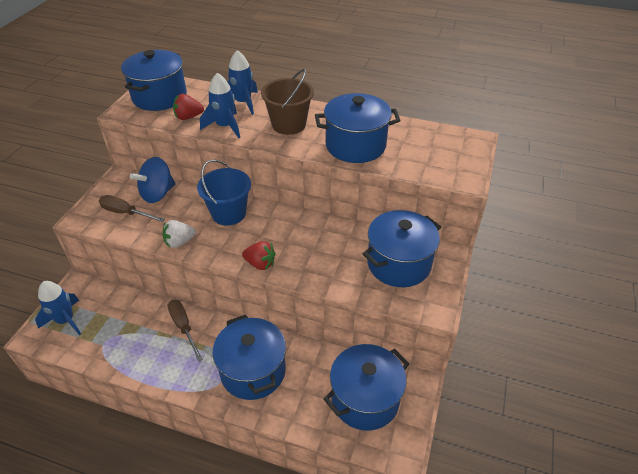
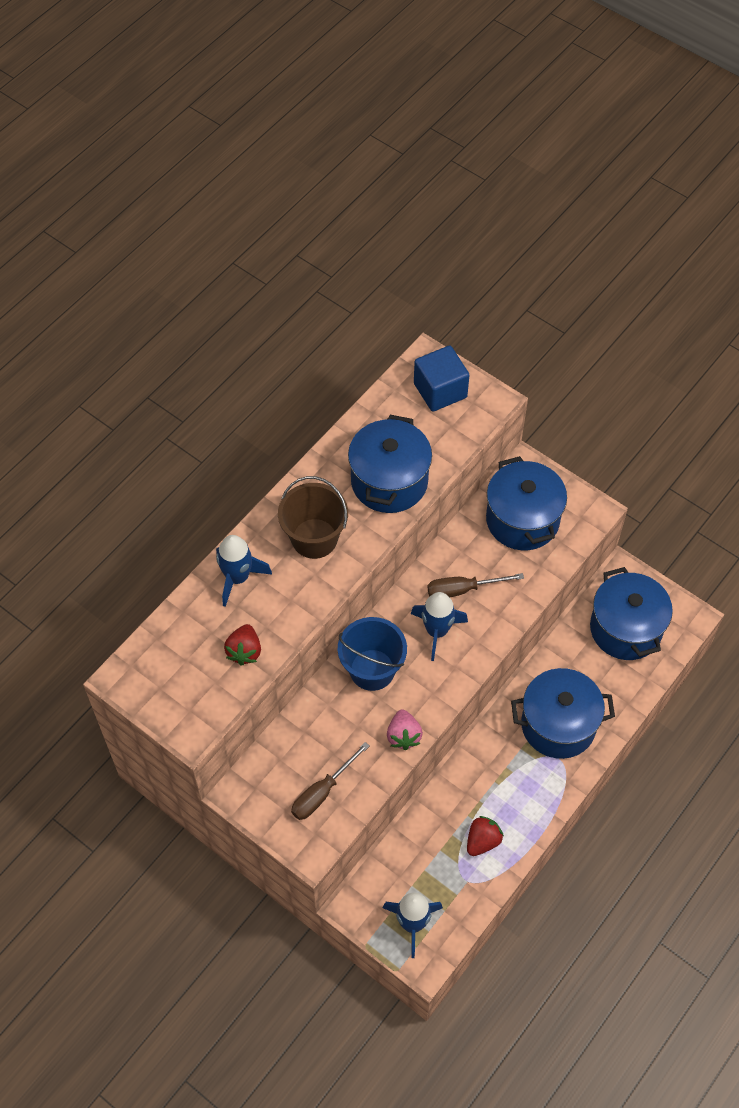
camera: 70 degrees left, 15 degrees up
blue pot [121,50,187,111] -> none
blue spinning top [130,157,175,203] -> none
white strawberry [162,220,196,248] -> pink strawberry [387,709,423,750]
brown screwdriver [167,300,203,362] -> brown screwdriver moved to [427,573,524,597]
blue rocket [200,73,240,138] -> blue rocket moved to [411,592,468,661]
red strawberry [242,241,276,270] -> red strawberry moved to [467,816,504,856]
none -> blue cube [414,346,469,411]

